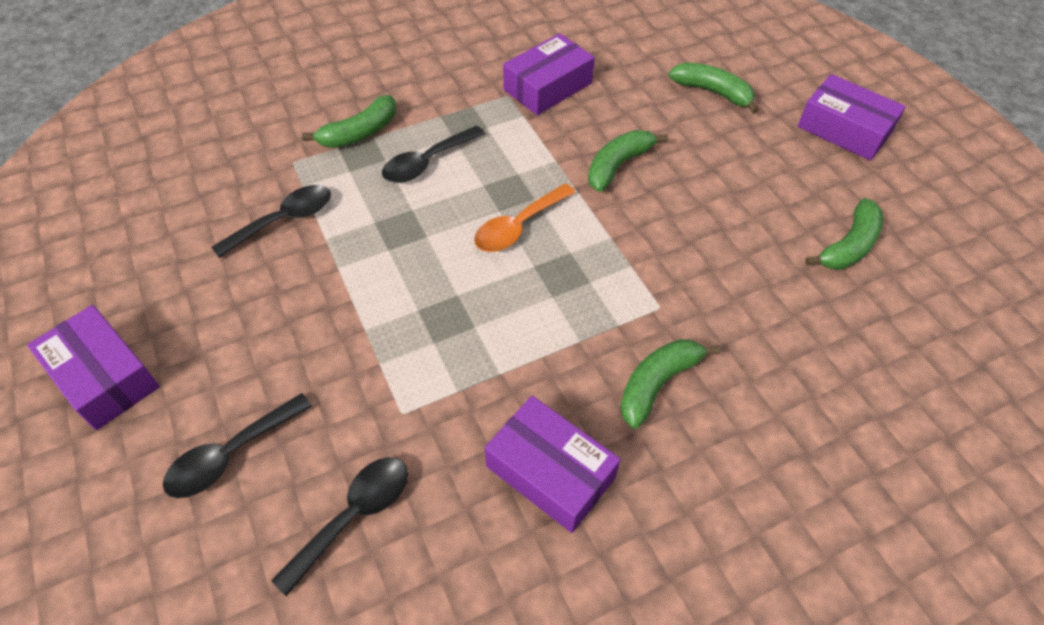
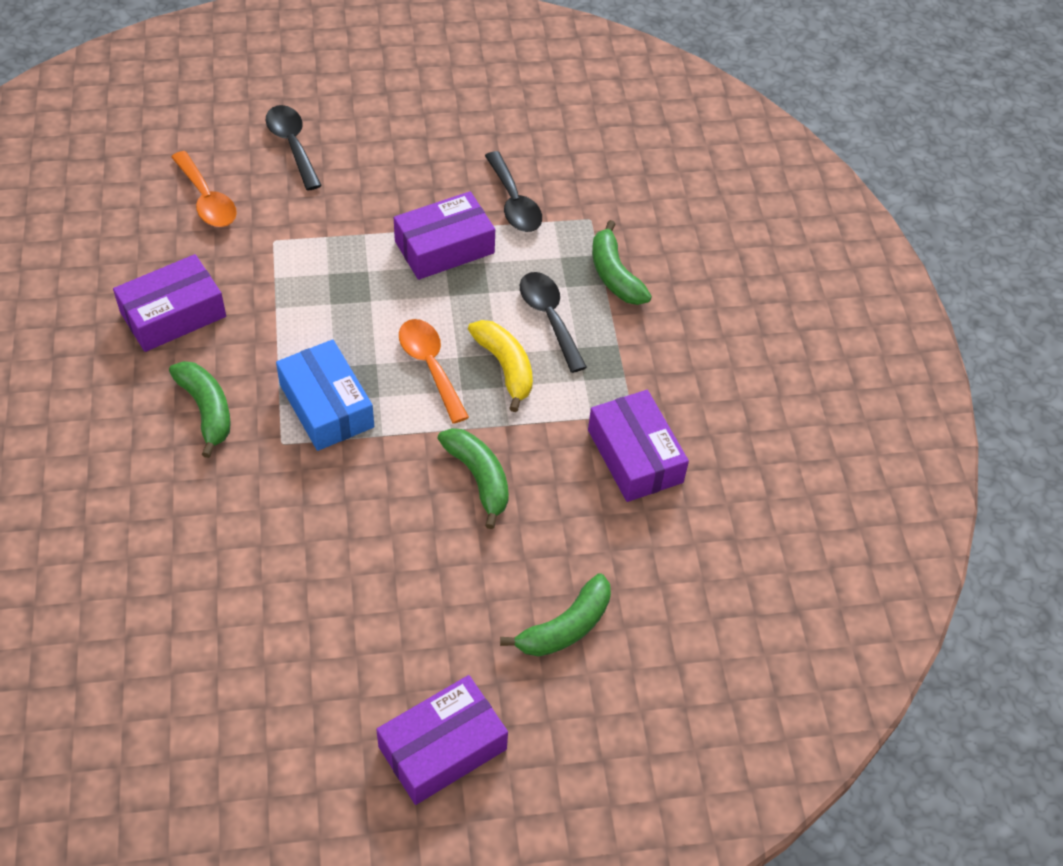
camera: 105 degrees right, 0 degrees up
purple box [27,305,160,430] -> purple box moved to [394,191,495,280]
black spoon [271,457,408,596] -> orange spoon [171,151,237,227]
green banana [805,198,883,270] -> none
none -> blue box [276,339,374,451]
none -> yellow banana [468,320,533,412]

